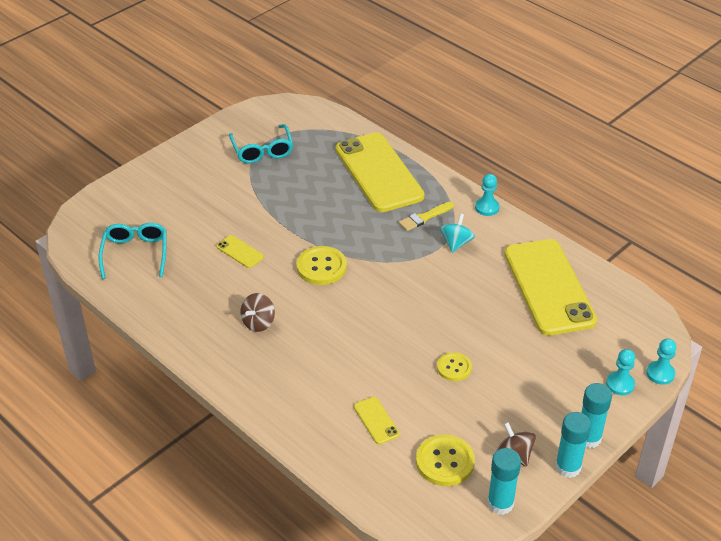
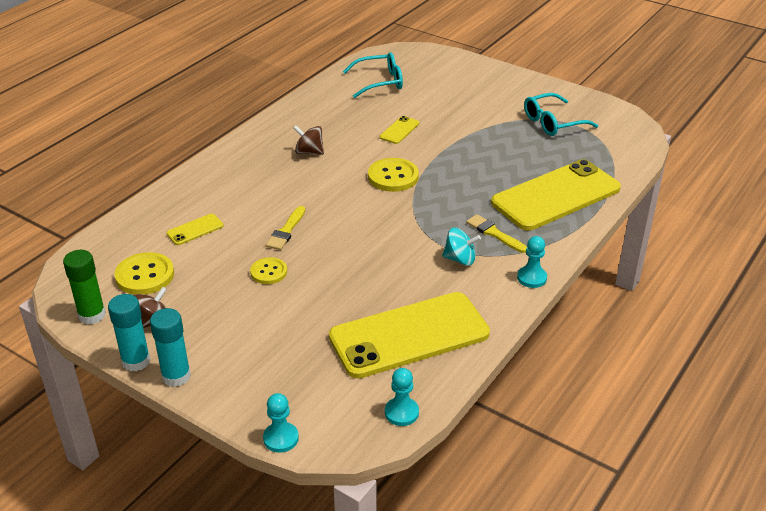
camera: 80 degrees right, 5 degrees down
turquoise glue stick [487,448,521,515] -> green glue stick [63,250,106,325]
turquoise pawn [606,349,635,395] -> turquoise pawn moved to [385,368,419,426]
none -> yellow brush [266,206,305,250]

